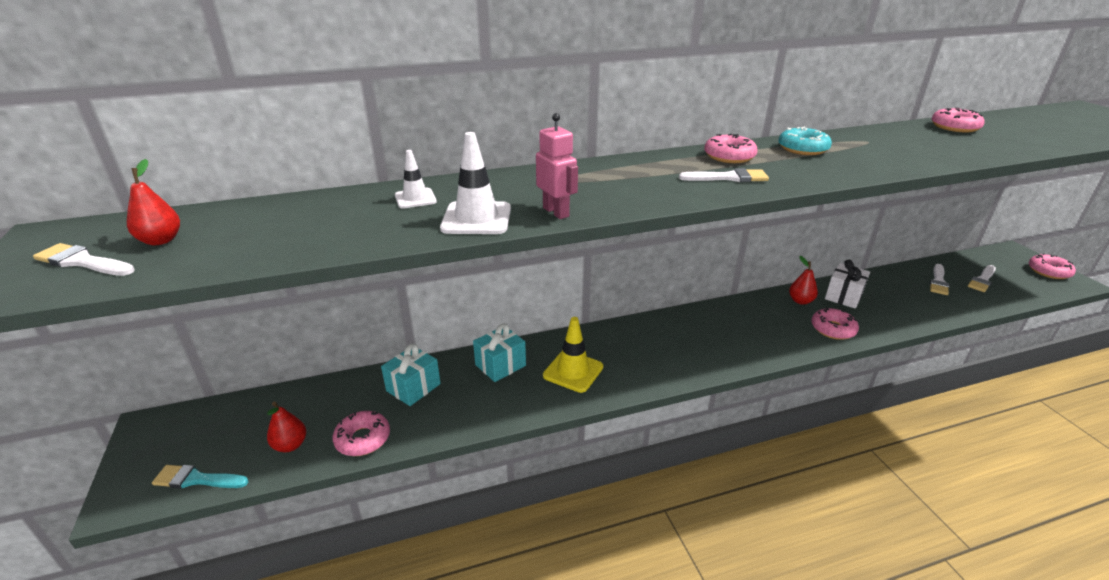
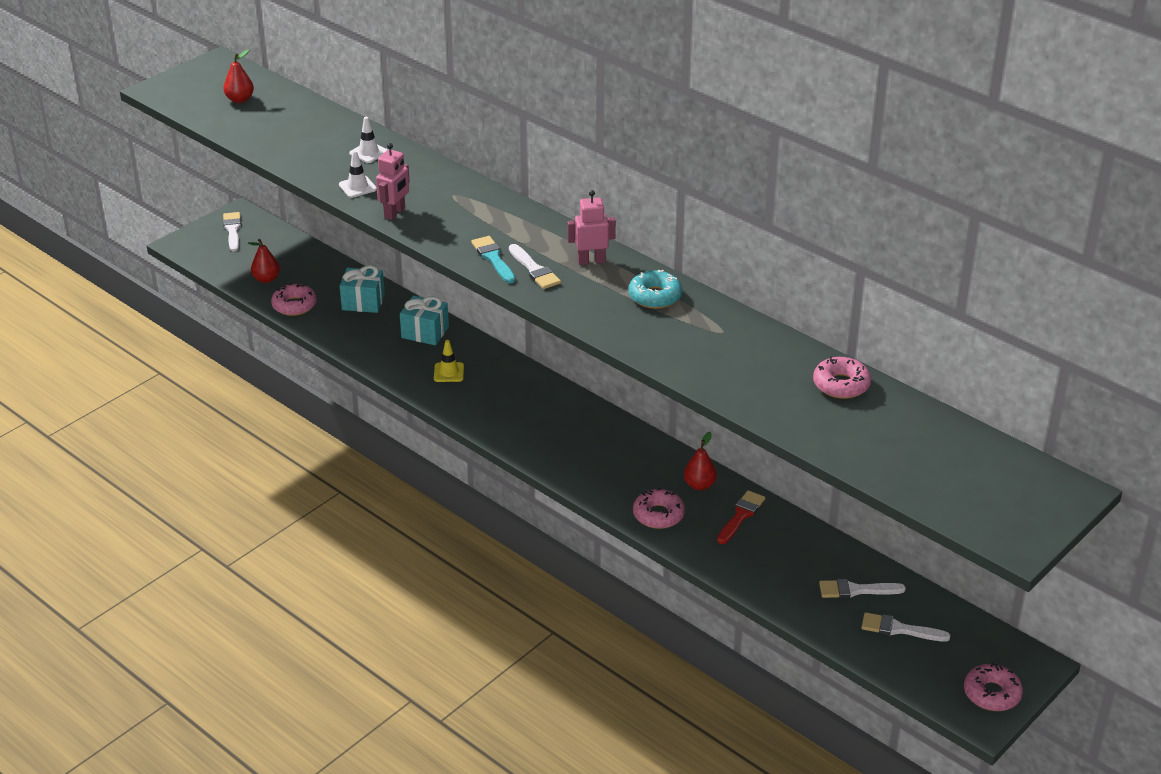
camera: 60 degrees right, 5 degrees up
white brush [33,243,135,276] -> white brush moved to [223,212,241,252]
turquoise brush [152,465,248,489] -> turquoise brush moved to [471,236,515,284]
white traffic cone [440,132,511,234] -> white traffic cone [339,150,377,198], size x0.61
yellow traffic cone [543,317,603,393] -> yellow traffic cone [434,340,464,382], size x0.61
pink donut [704,134,758,163] -> pink robot [567,190,616,265]
white gift [825,260,870,309] -> red brush [717,490,765,544]

